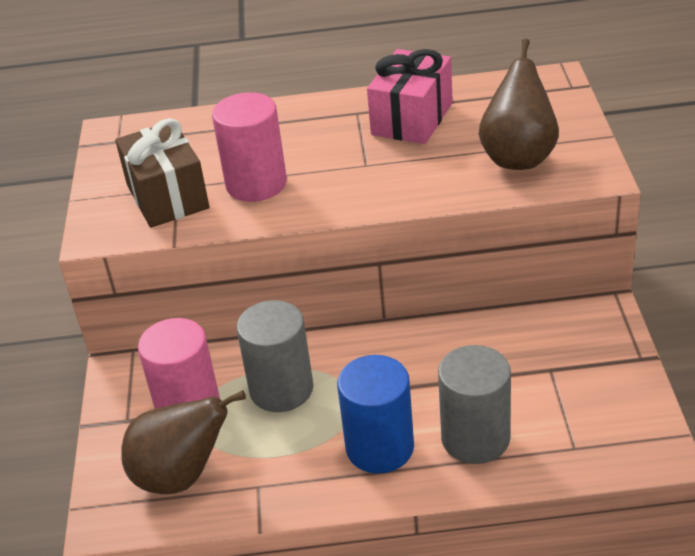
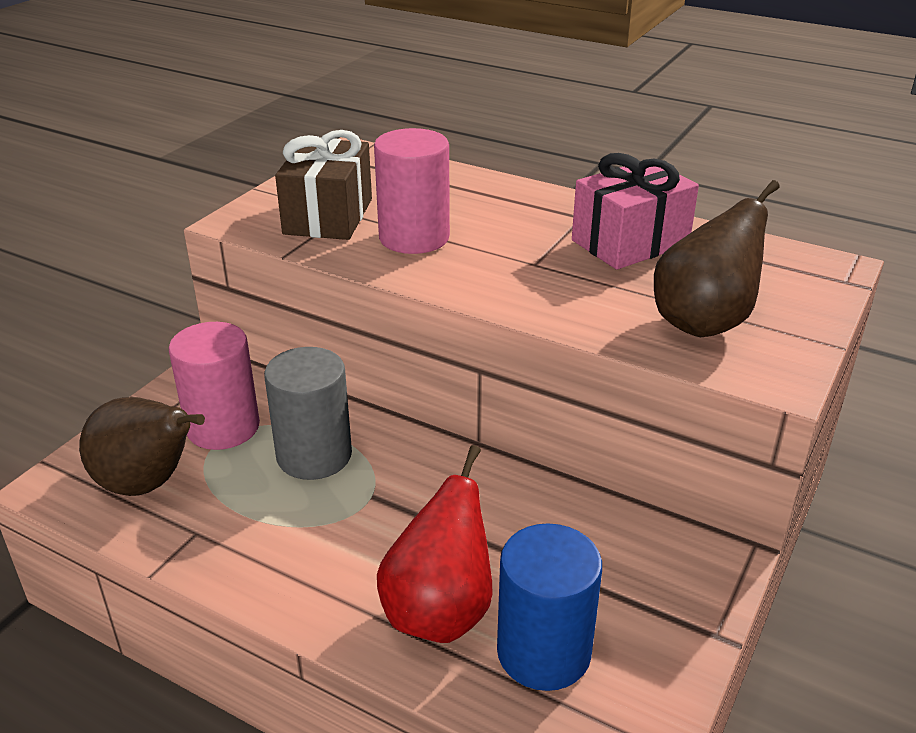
camera: 30 degrees right, 5 degrees down
blue cylinder [337,355,414,474] -> blue cylinder moved to [497,523,602,691]
grey cylinder [438,345,511,464] -> red pear [377,445,493,643]

